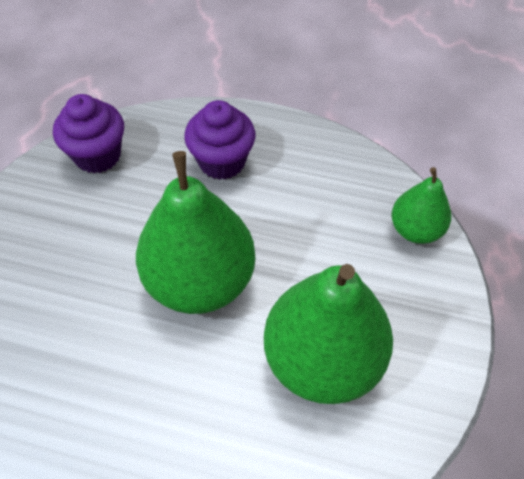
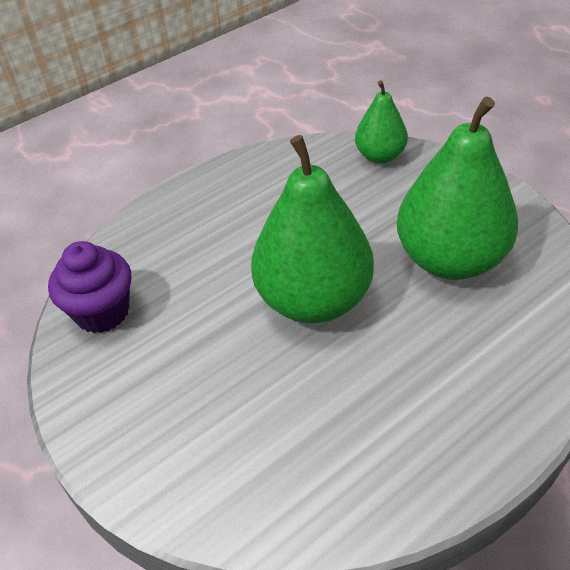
camera: 50 degrees left, 10 degrees down
purple cupcake [184,100,255,180] -> none

